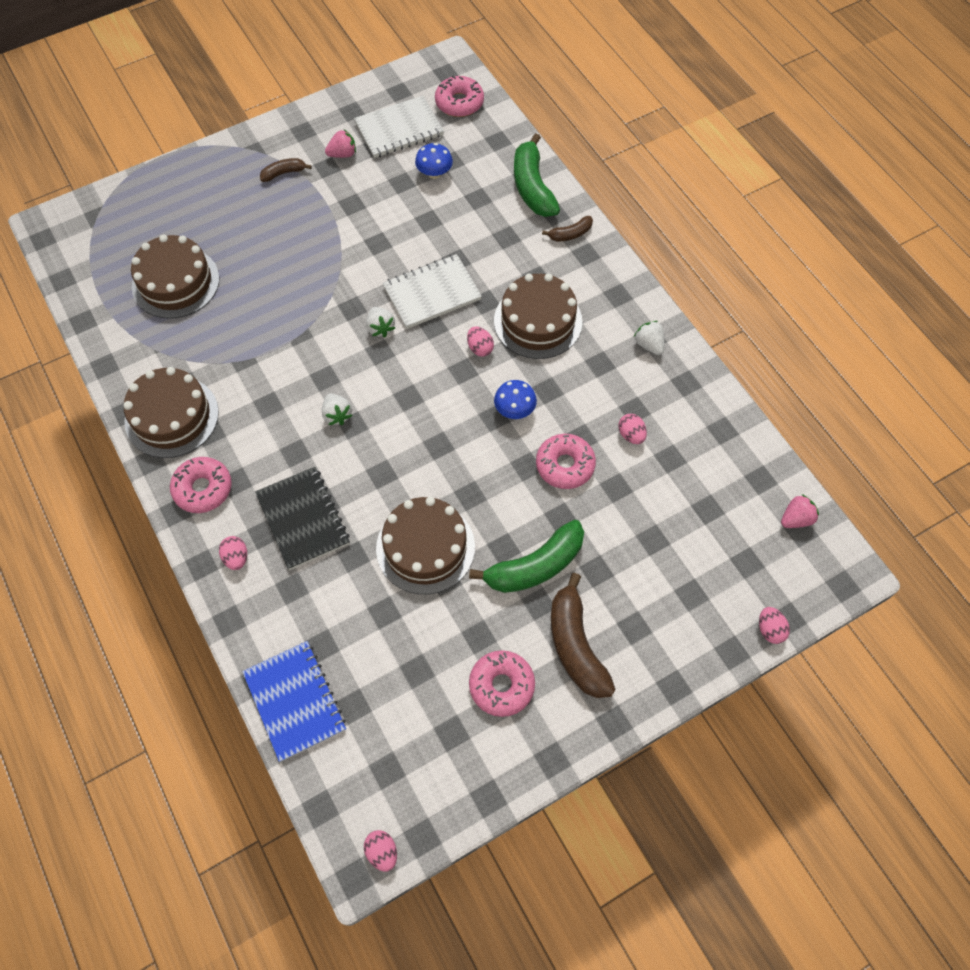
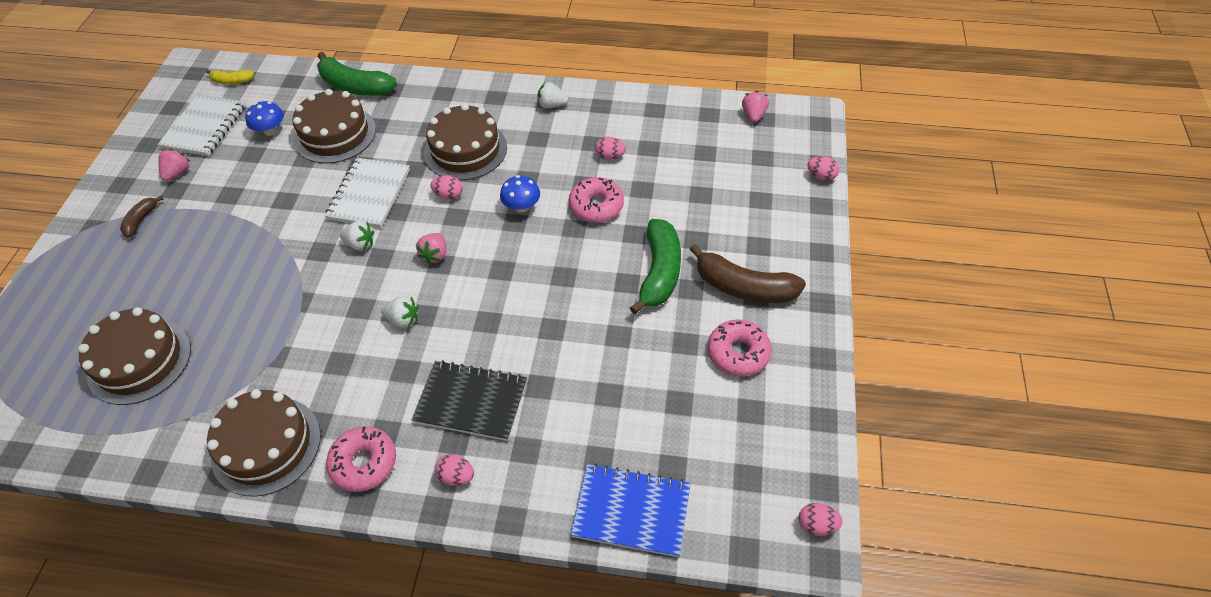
camera: 50 degrees left, 10 degrees down
brown cake [376,497,475,594] -> brown cake moved to [292,89,376,164]
pink donut [435,75,484,117] -> yellow banana [206,70,254,84]
brown banana [542,216,593,241] -> none
none -> pink strawberry [416,233,446,264]

